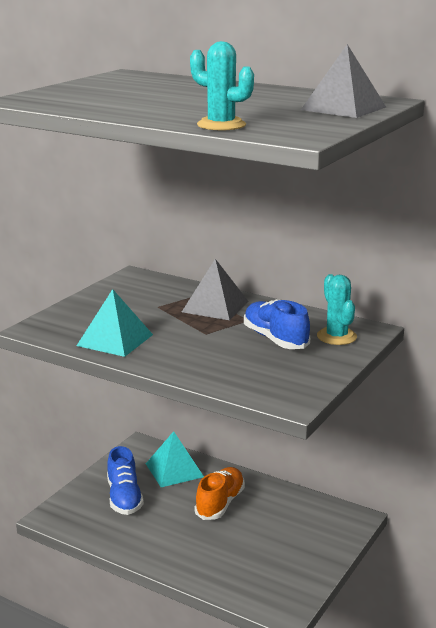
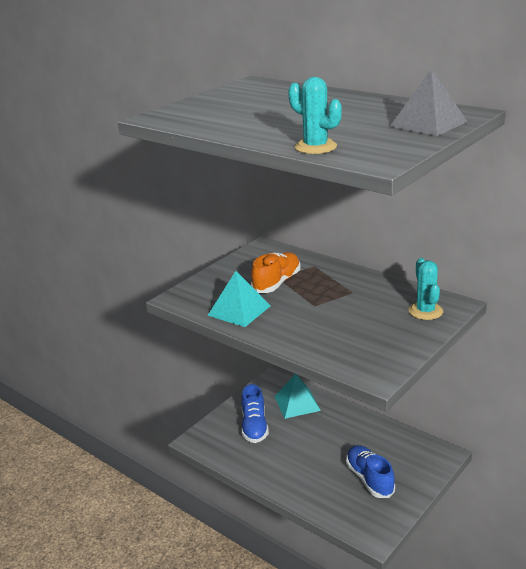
camera: 10 degrees right, 5 degrees up
grey pyramid [182,259,248,320] -> none
orange shoe [194,467,245,520] -> orange shoe moved to [251,252,301,293]
blue shoe [244,299,310,349] -> blue shoe moved to [346,445,395,498]

